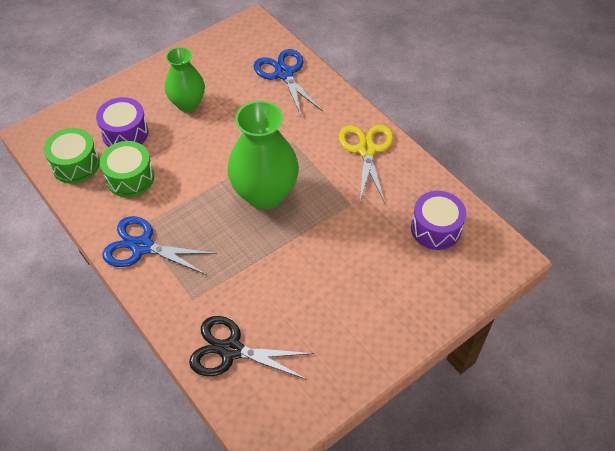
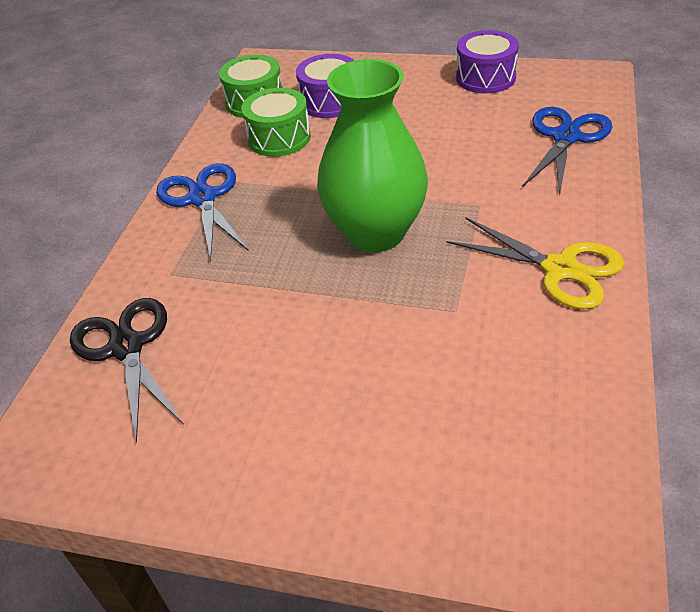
camera: 55 degrees right, 10 degrees down
green vase [165,47,205,112] -> none
yellow scissors [339,125,394,203] -> yellow scissors turned 75 degrees clockwise [446,217,624,309]
purple drum [411,191,466,250] -> purple drum moved to [456,30,519,93]

